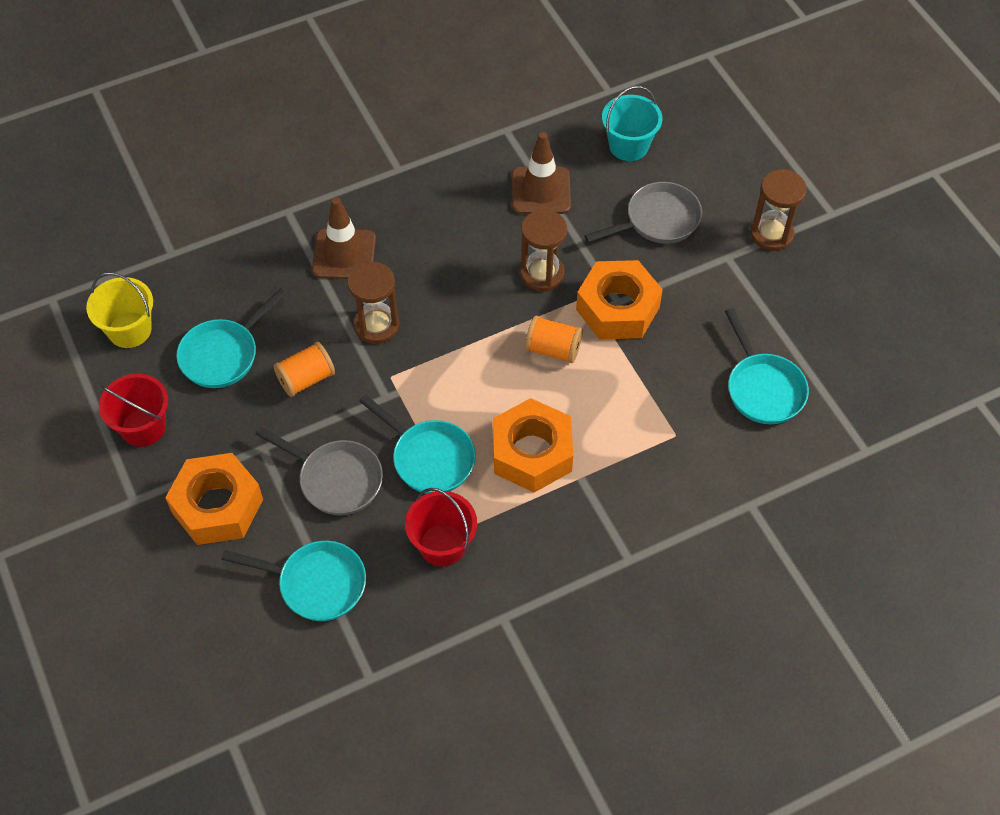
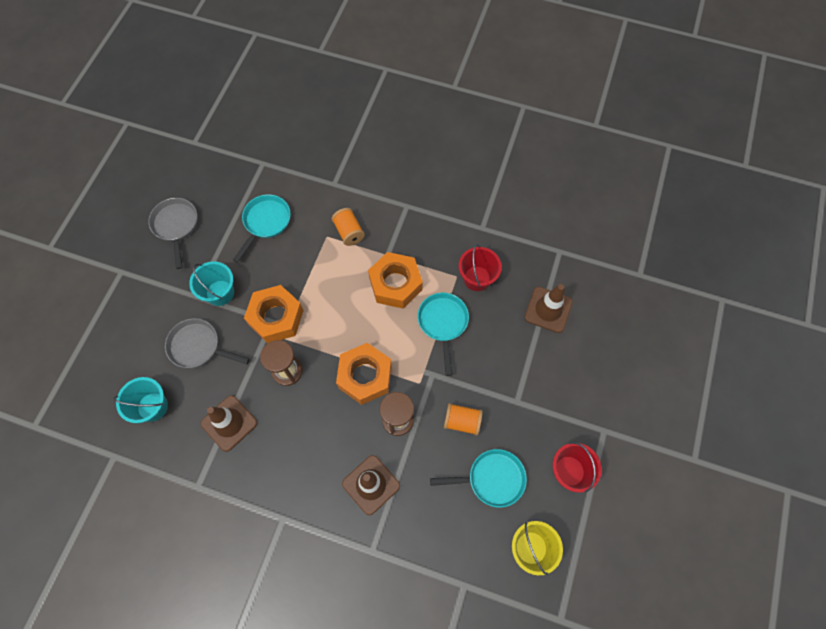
camera: 135 degrees left, 10 degrees up
orange nut [165,453,263,545] -> orange nut moved to [336,343,392,405]
turquoise pan [222,541,366,621] -> brown traffic cone [525,284,573,333]
grey pan [255,427,383,515] -> grey pan moved to [148,198,197,269]
orange spool [525,316,583,363] -> orange spool moved to [332,208,365,246]
brown hourglass [750,169,807,251] -> none
none -> turquoise bucket [189,261,234,306]

